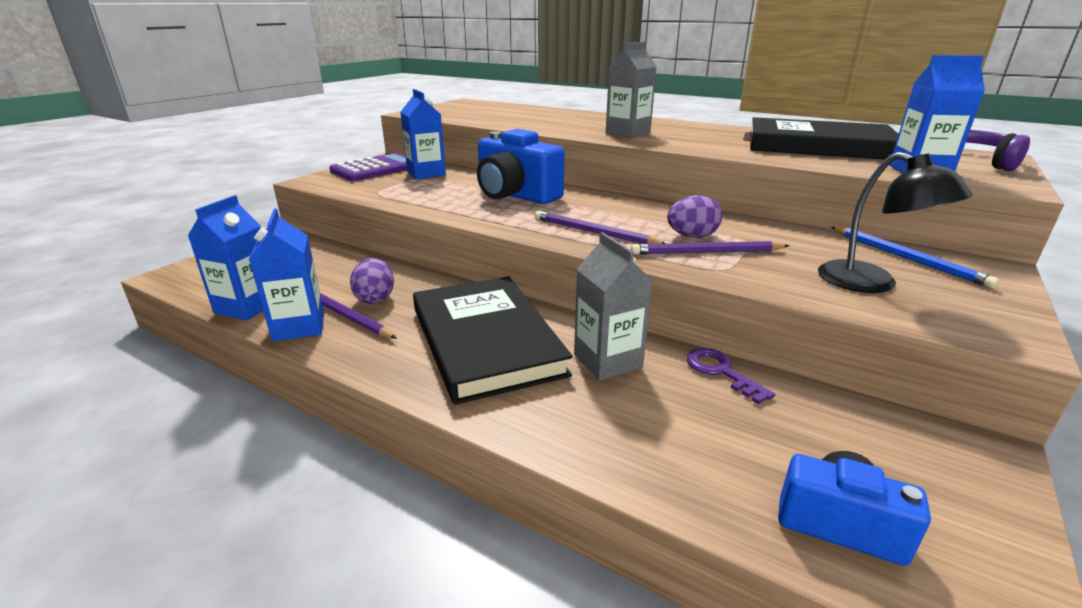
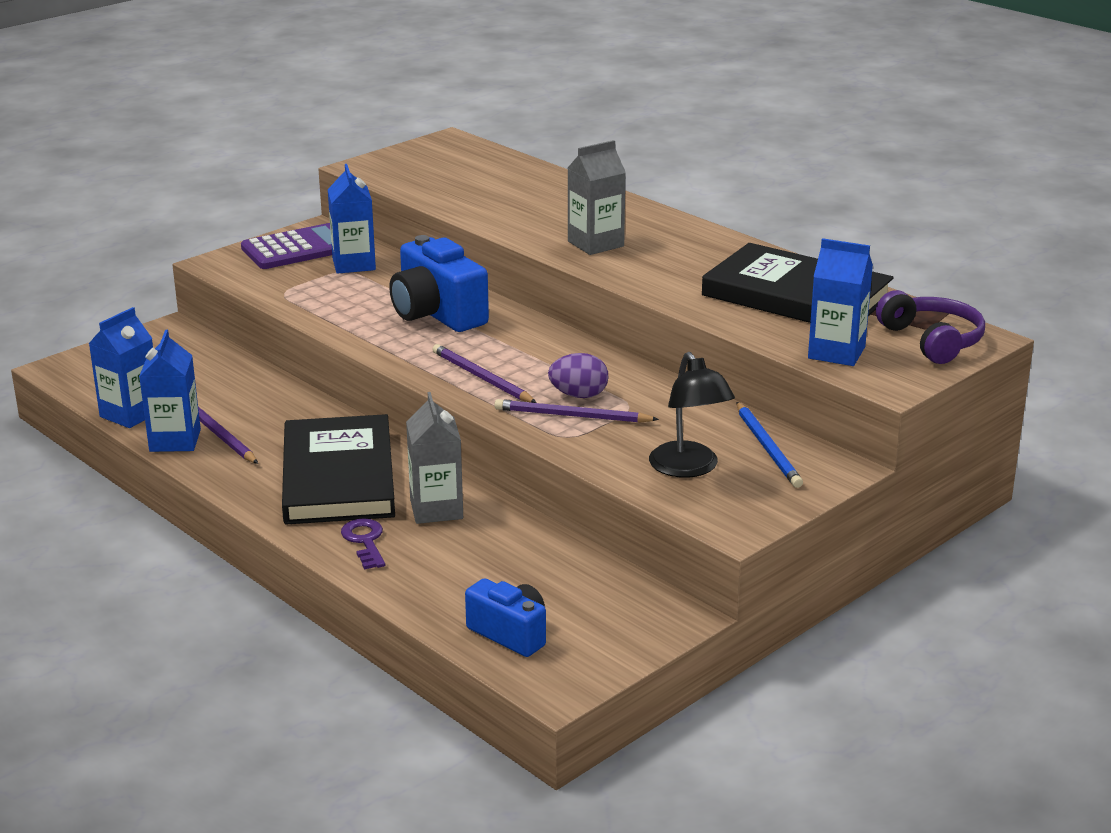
camera: 15 degrees right, 0 degrees up
purple egg [350,258,394,304] -> none
purple key [687,348,775,404] -> purple key moved to [341,518,385,569]

